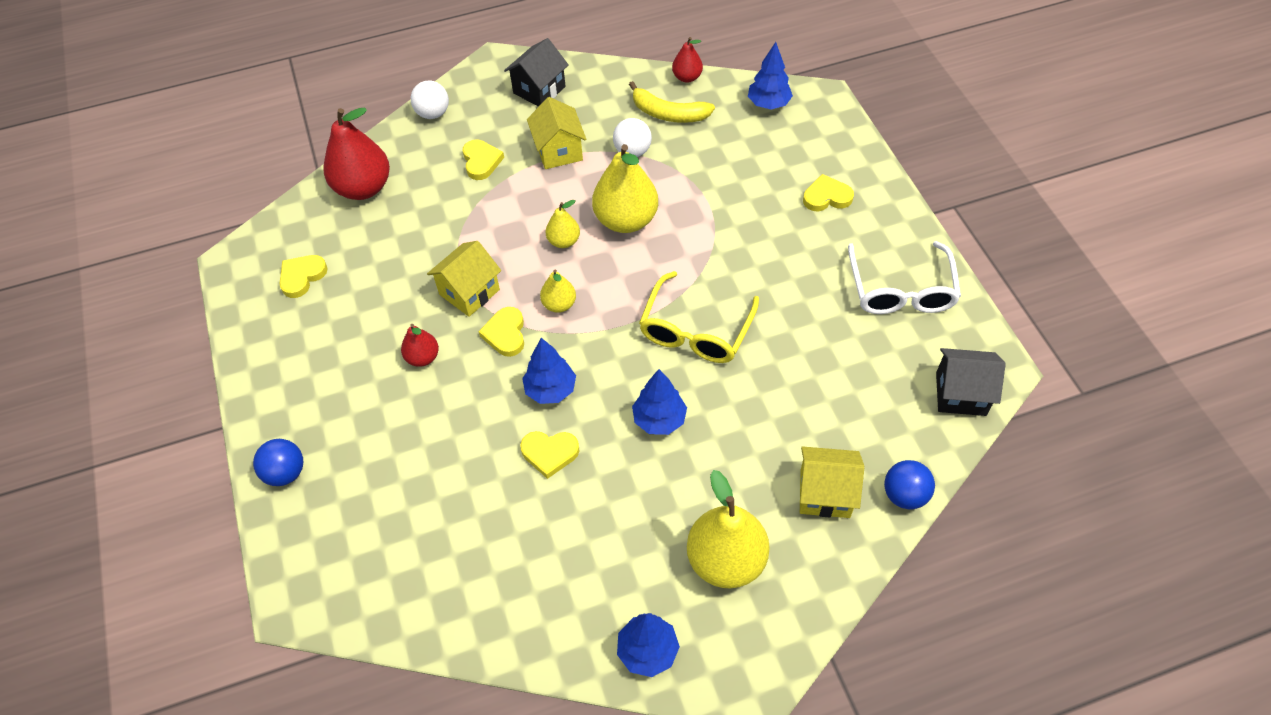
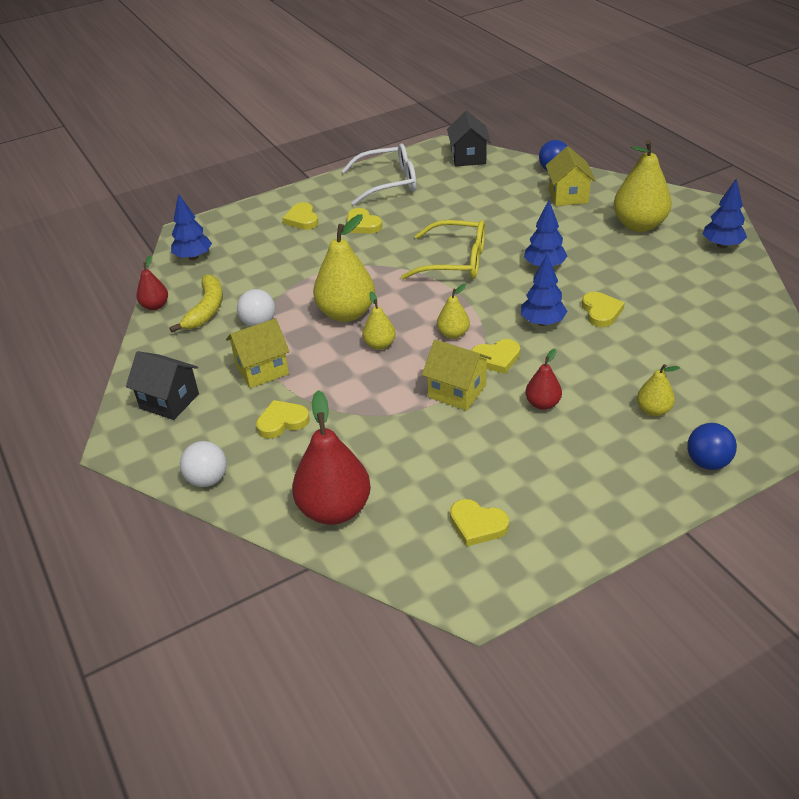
camera: 100 degrees left, 15 degrees down
none -> yellow heart [347,208,382,234]
none -> yellow pear [637,364,680,416]

